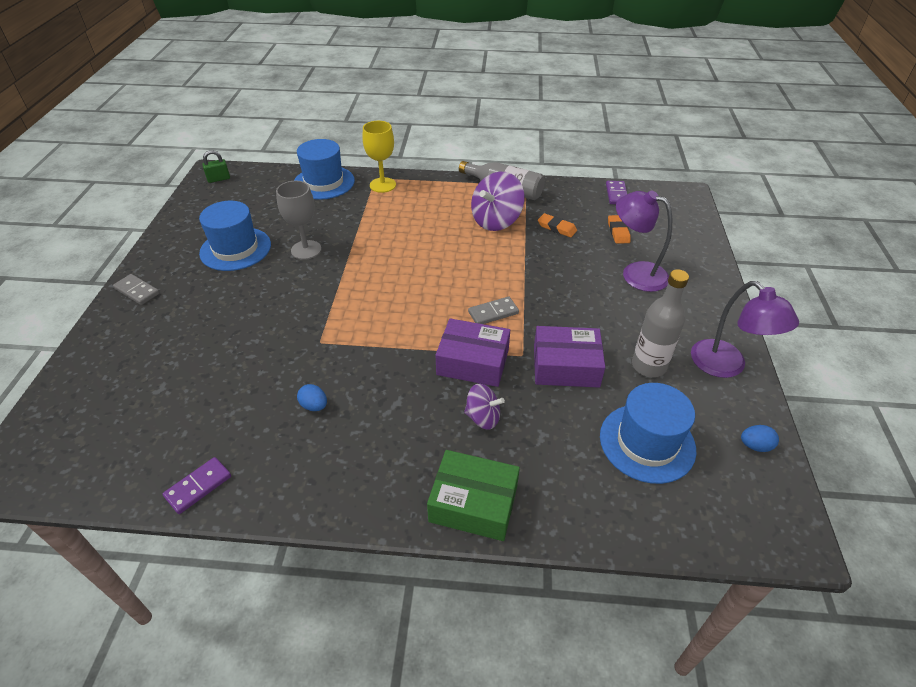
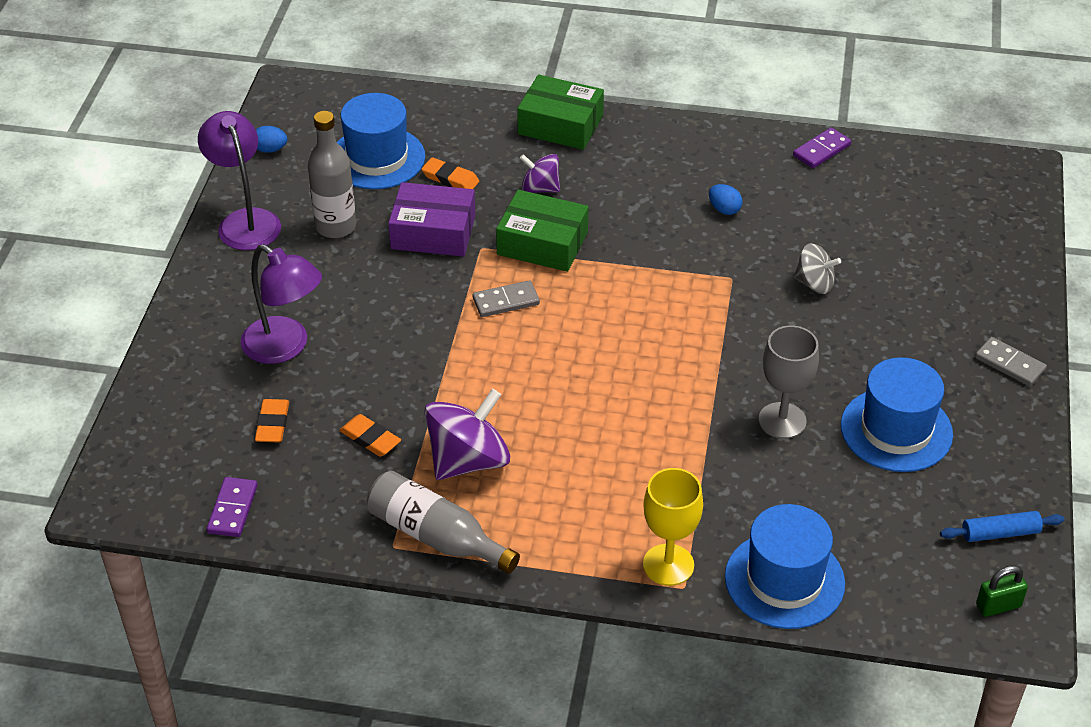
camera: 175 degrees left, 0 degrees up
purple box [435,318,510,387] -> green box [496,190,589,272]
none -> orange eraser [421,157,479,189]
none -> grey spinning top [794,243,841,294]
none -> blue rolling pin [940,511,1065,542]

